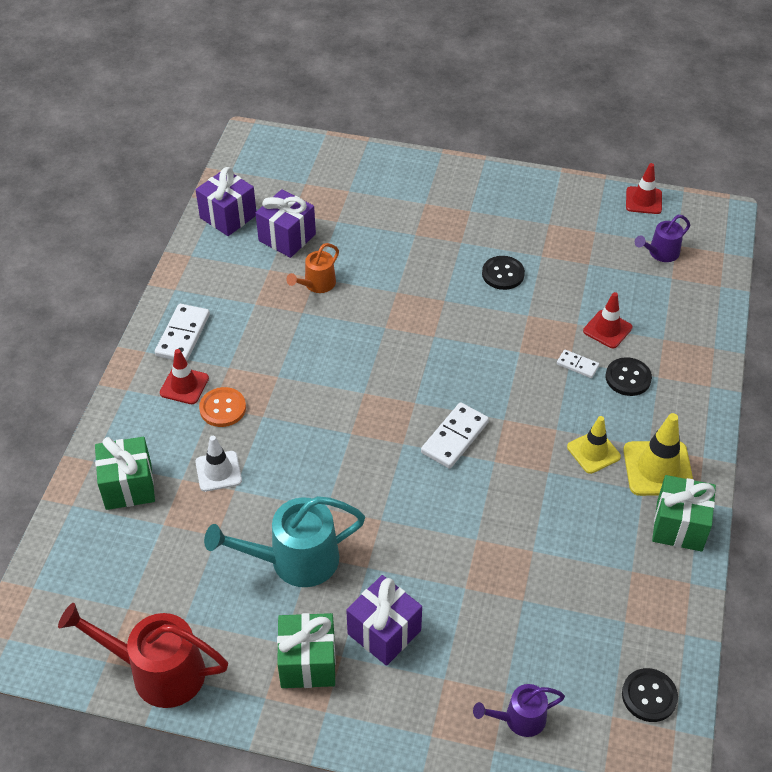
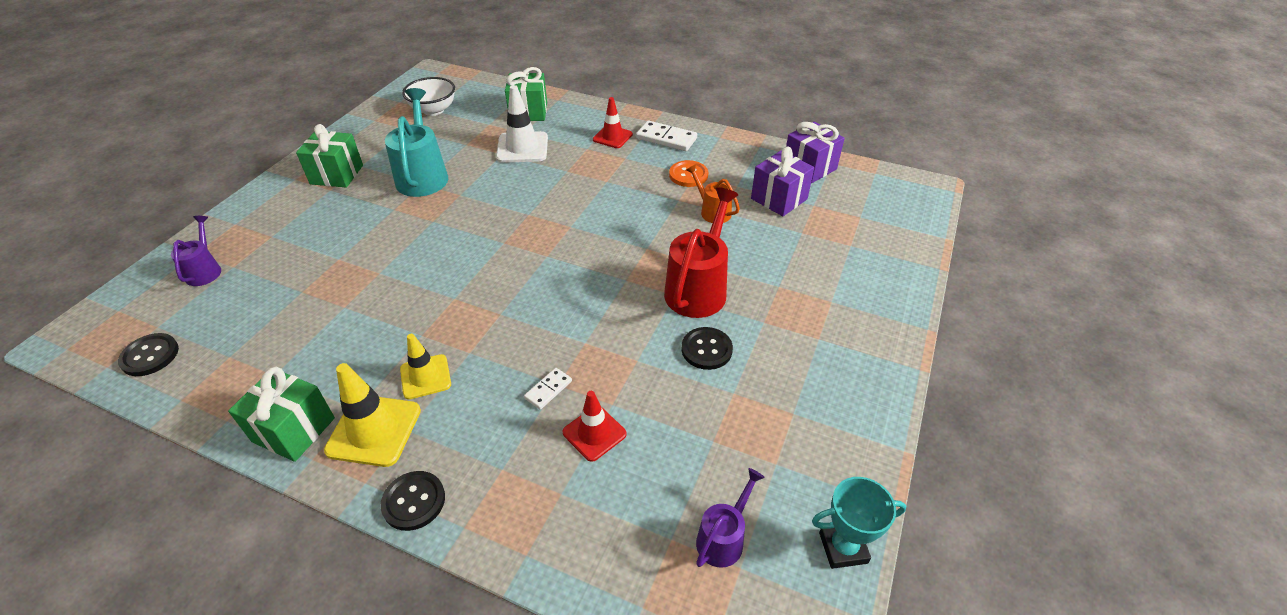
camera: 100 degrees right, 5 degrees down
red watering can [58,603,228,708] -> red watering can moved to [664,187,738,318]
white traffic cone [195,436,242,492] -> white traffic cone [496,85,548,163], size x1.51
orange button [199,387,246,427] -> orange button moved to [669,160,708,187]
purple gift [346,575,422,666] -> none
white domino [421,402,489,469] -> none
black button [605,357,652,396] -> black button moved to [380,471,445,531]
red traffic cone [626,163,662,214] -> turquoise trophy [812,477,907,569]
purple watering can [635,215,690,262] -> purple watering can turned 60 degrees clockwise [696,468,765,568]
none -> white bowl [402,77,455,116]

